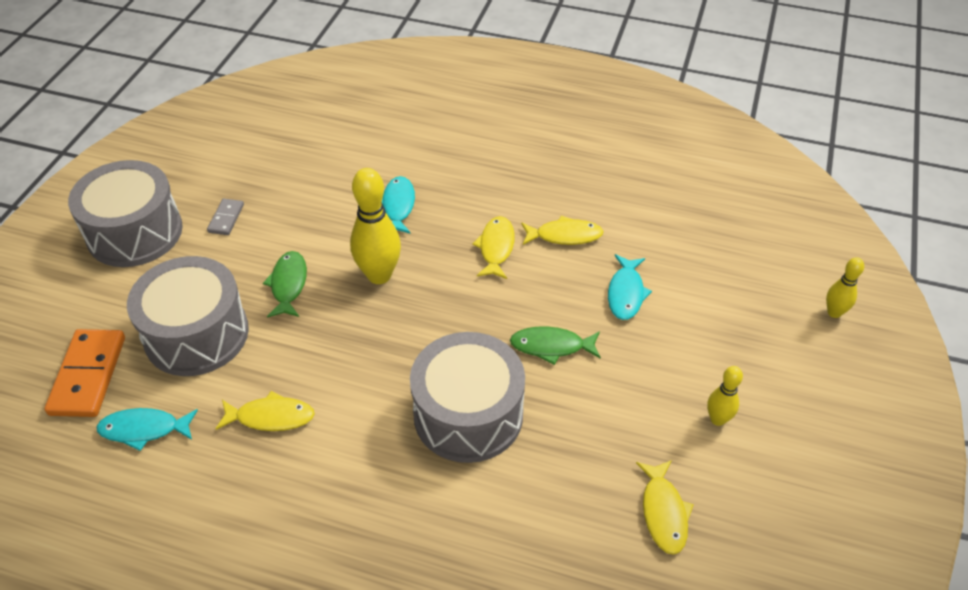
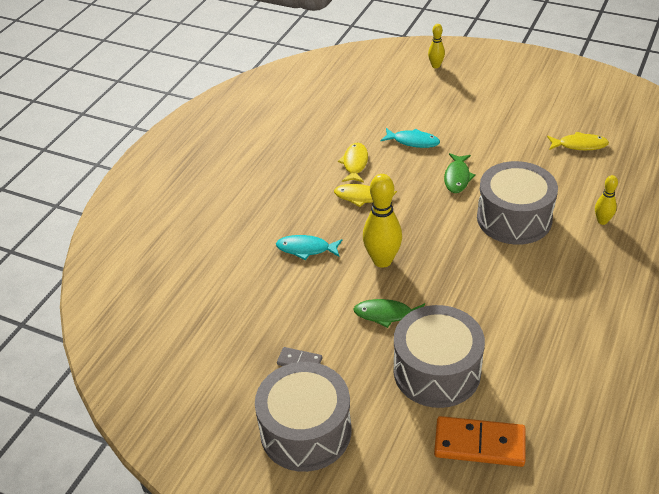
camera: 80 degrees left, 5 degrees down
turquoise fish [96,408,198,451] -> none
yellow fish [215,391,315,431] -> none
yellow bowling pin [707,366,743,426] -> yellow bowling pin moved to [595,175,618,225]

